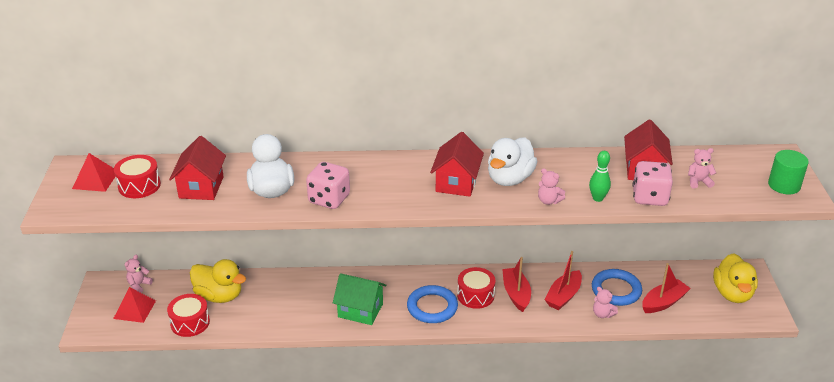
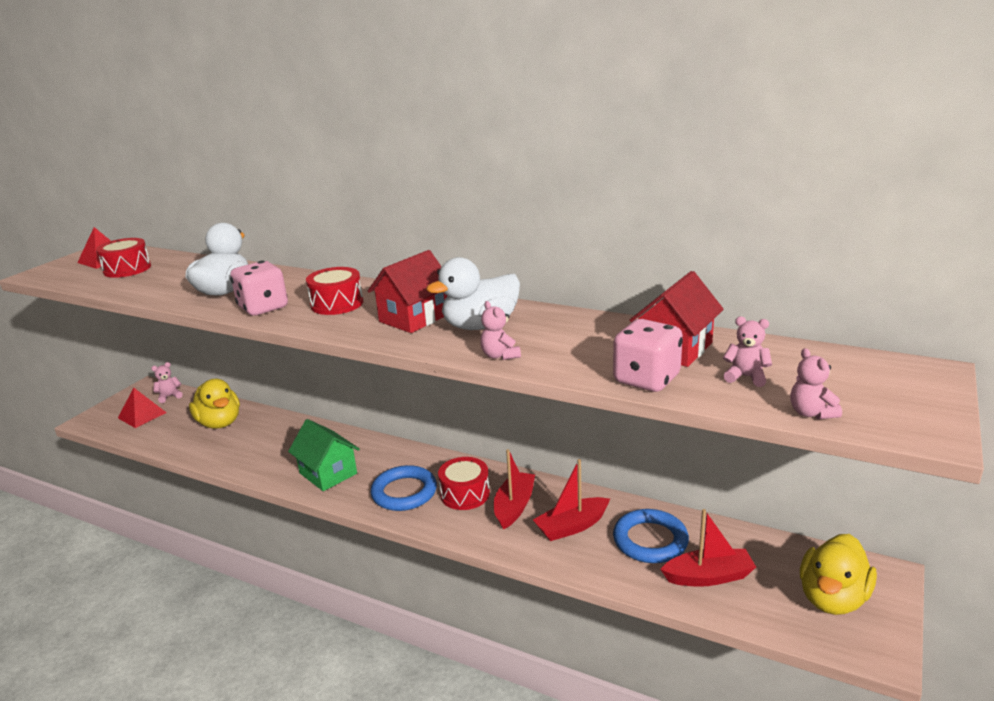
camera: 30 degrees right, 10 degrees down
red drum [167,294,210,337] -> red drum moved to [306,267,363,315]
red house [169,136,226,200] -> none
green bowling pin [589,151,611,202] -> none
pink teddy bear [593,287,618,318] -> pink teddy bear moved to [790,348,842,419]
green cylinder [768,150,809,194] -> none

